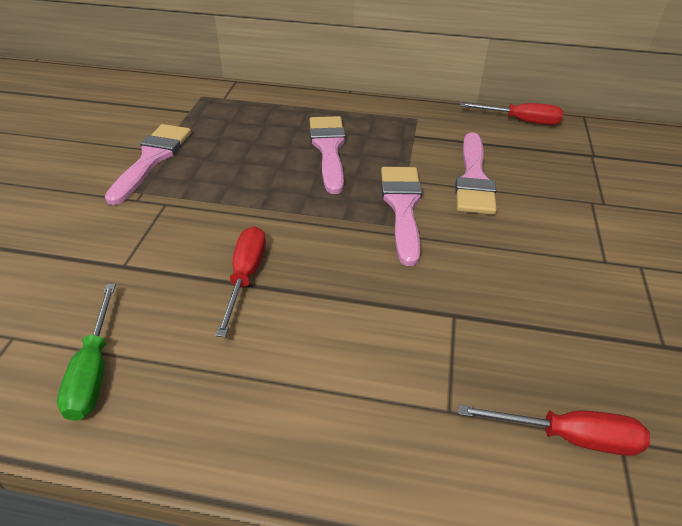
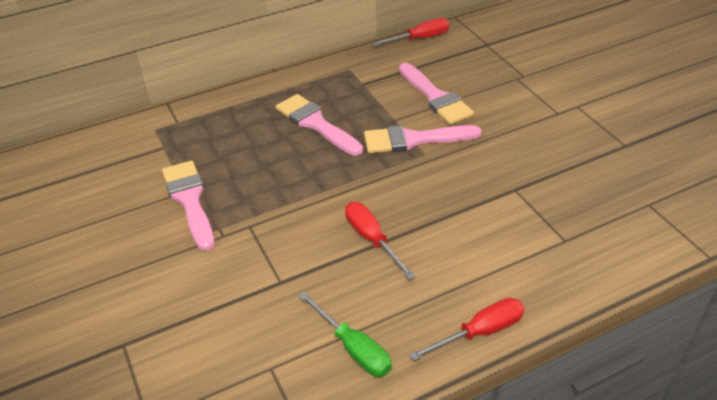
camera: 35 degrees left, 0 degrees up
pink brush [381,167,422,266] -> pink brush turned 60 degrees counterclockwise [364,125,481,153]
red screwdriver [458,405,650,456] -> red screwdriver moved to [409,298,525,361]

